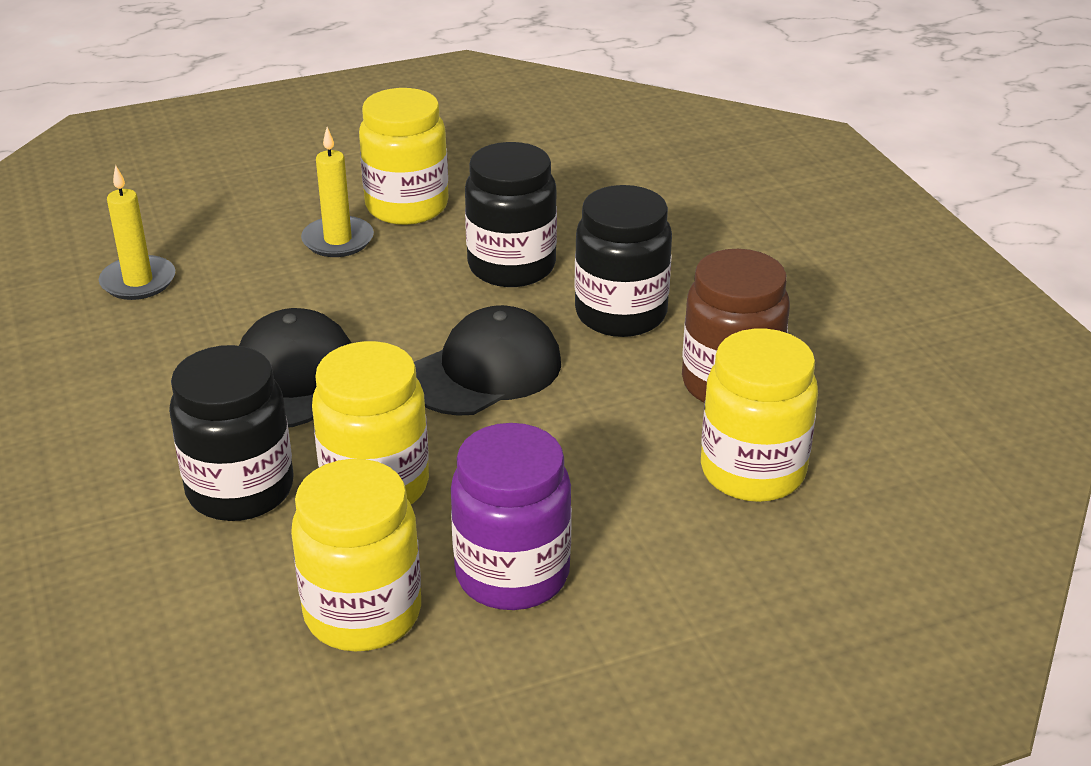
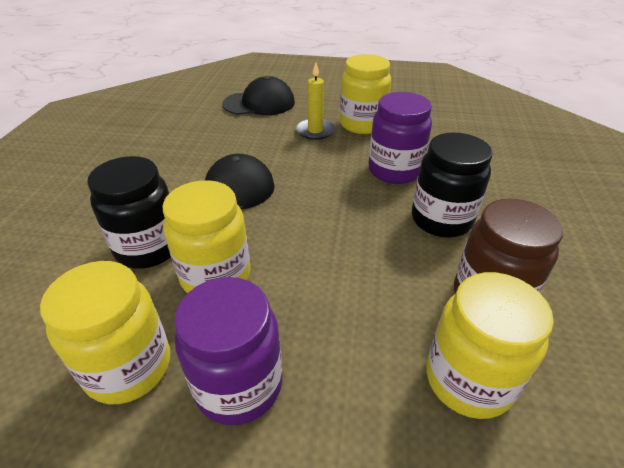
camera: 30 degrees right, 5 degrees up
yellow candle [99,165,175,300] -> none
black cap [414,305,561,416] -> black cap moved to [222,76,295,115]
black jar [465,142,557,287] -> purple jar [369,92,432,184]

